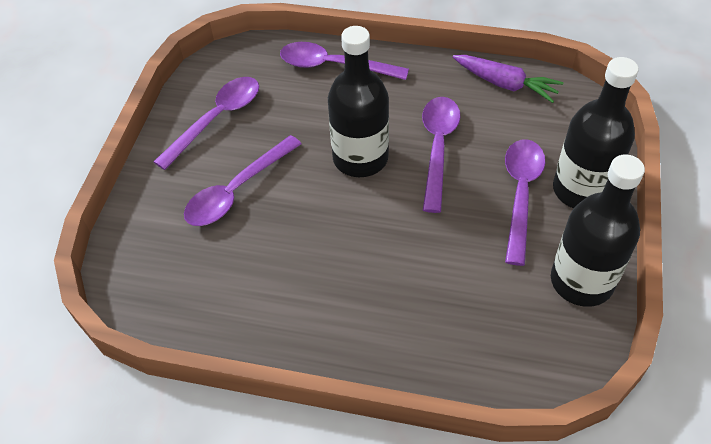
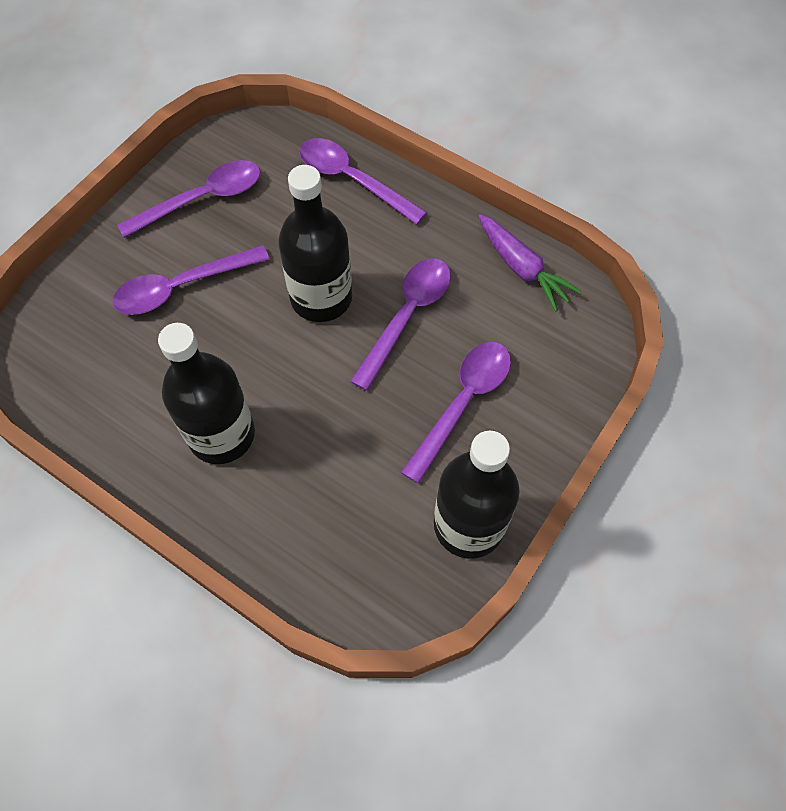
camera: 20 degrees right, 10 degrees up
black bottle [553,57,639,209] -> black bottle moved to [158,323,255,464]

